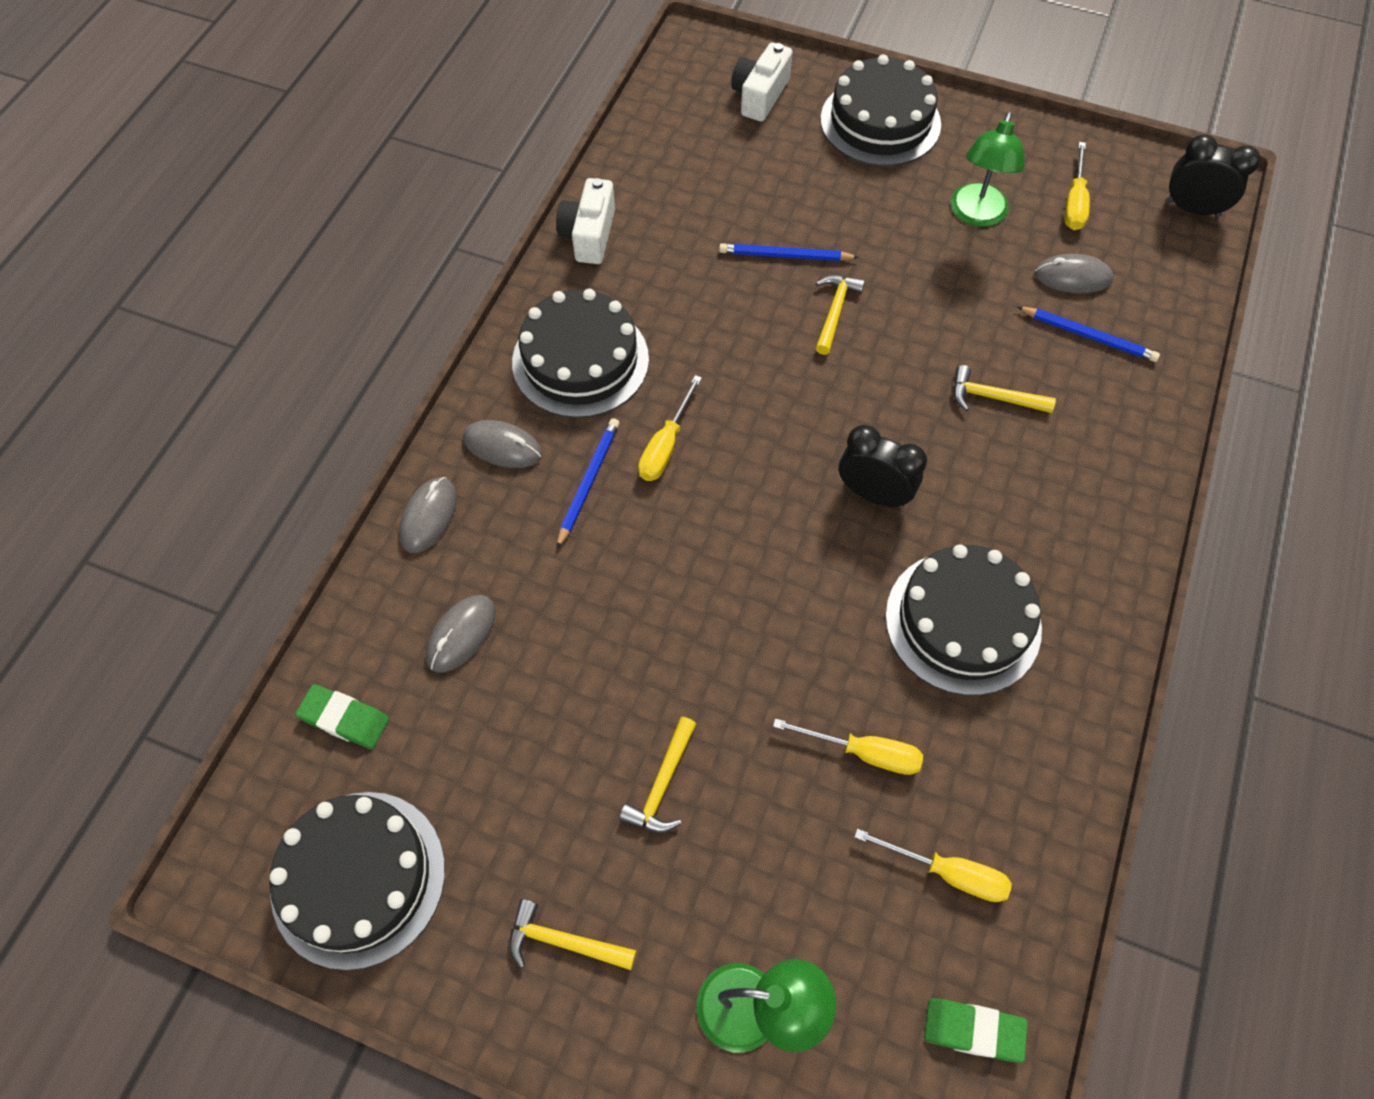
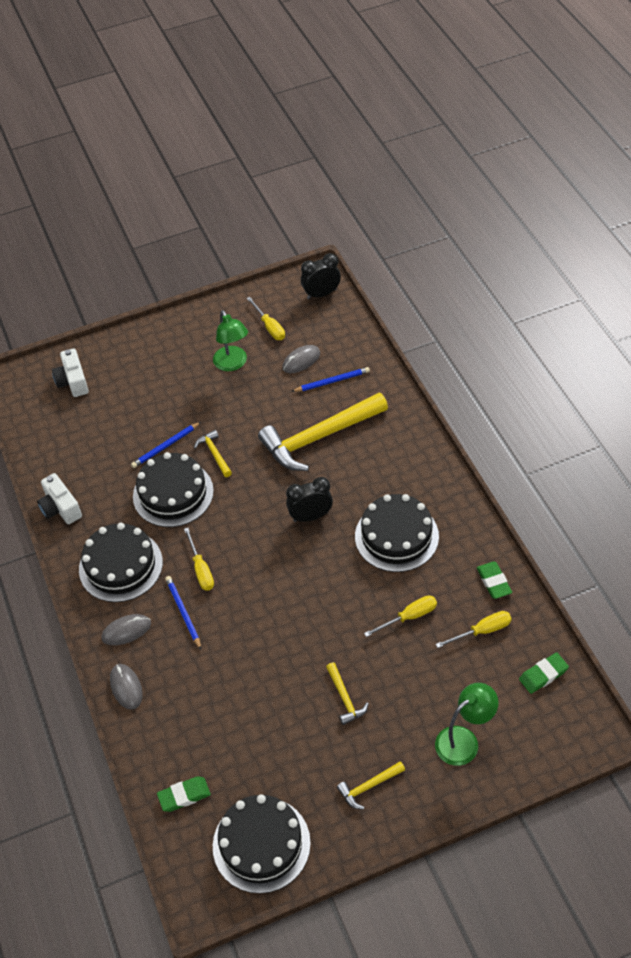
camera: 40 degrees left, 10 degrees down
grey mouse [426,595,496,673] -> none
black cake [821,54,941,166] -> black cake moved to [133,452,214,527]
yellow hammer [953,365,1056,413] -> yellow hammer [258,393,388,471], size x2.29
none -> green eraser [477,561,512,599]

